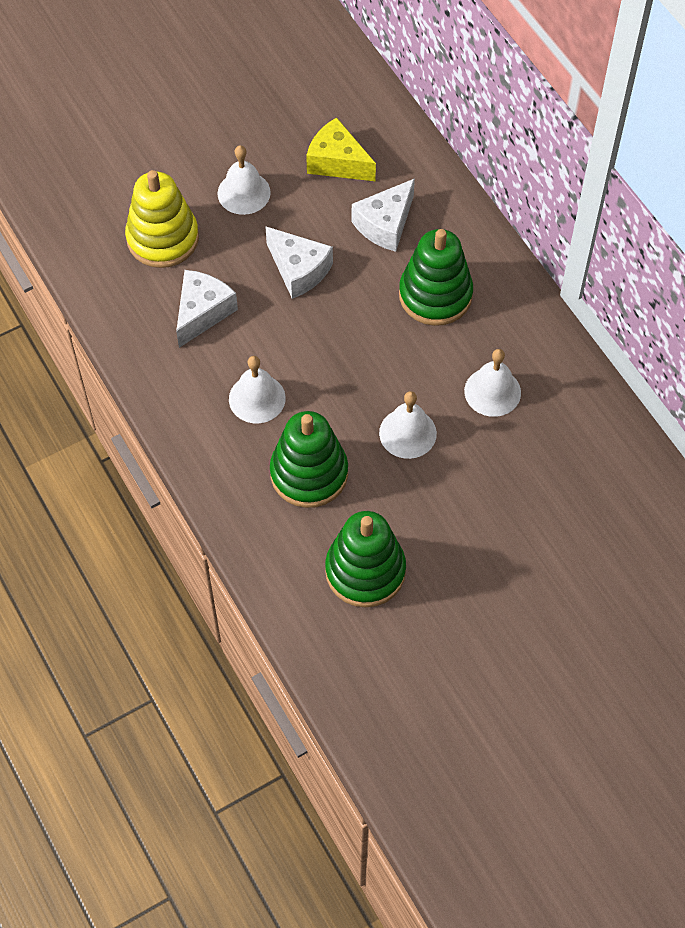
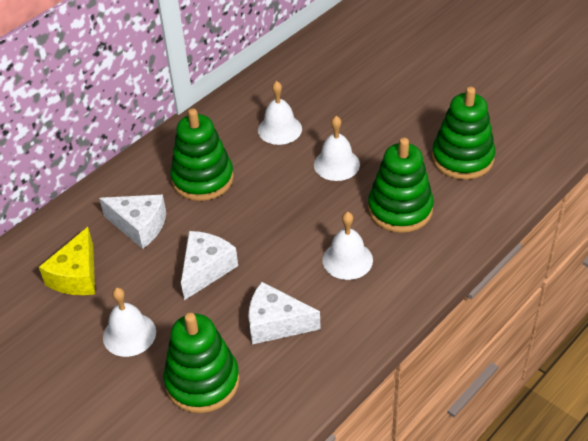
camera: 105 degrees left, 15 degrees down
yellow stacking toy [125,170,199,268] -> green stacking toy [163,313,240,413]

